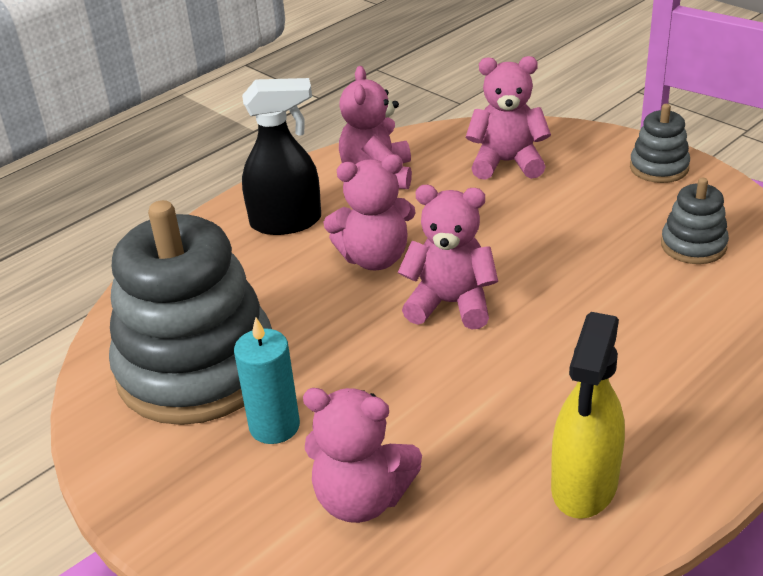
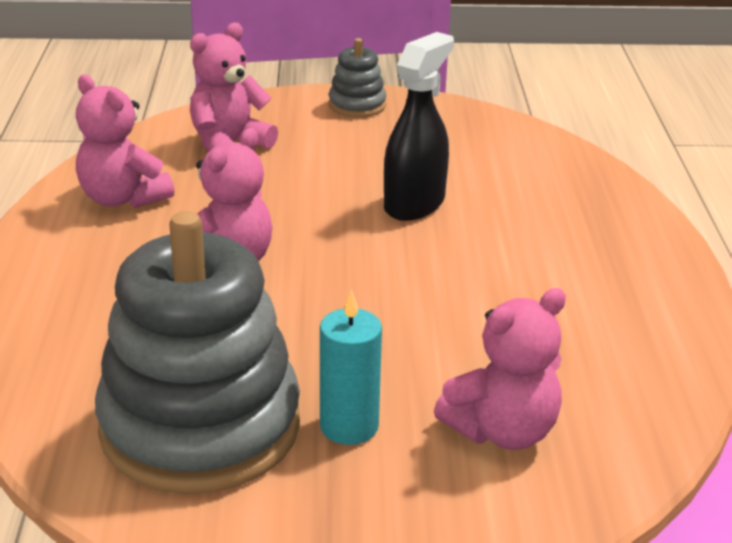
camera: 50 degrees left, 5 degrees down
black spray bottle [242,78,321,235] -> black spray bottle moved to [384,32,454,221]
pink teddy bear [398,185,498,330] -> none
yellow spray bottle [551,312,625,519] -> none
grey stacking toy [661,178,729,264] -> none

